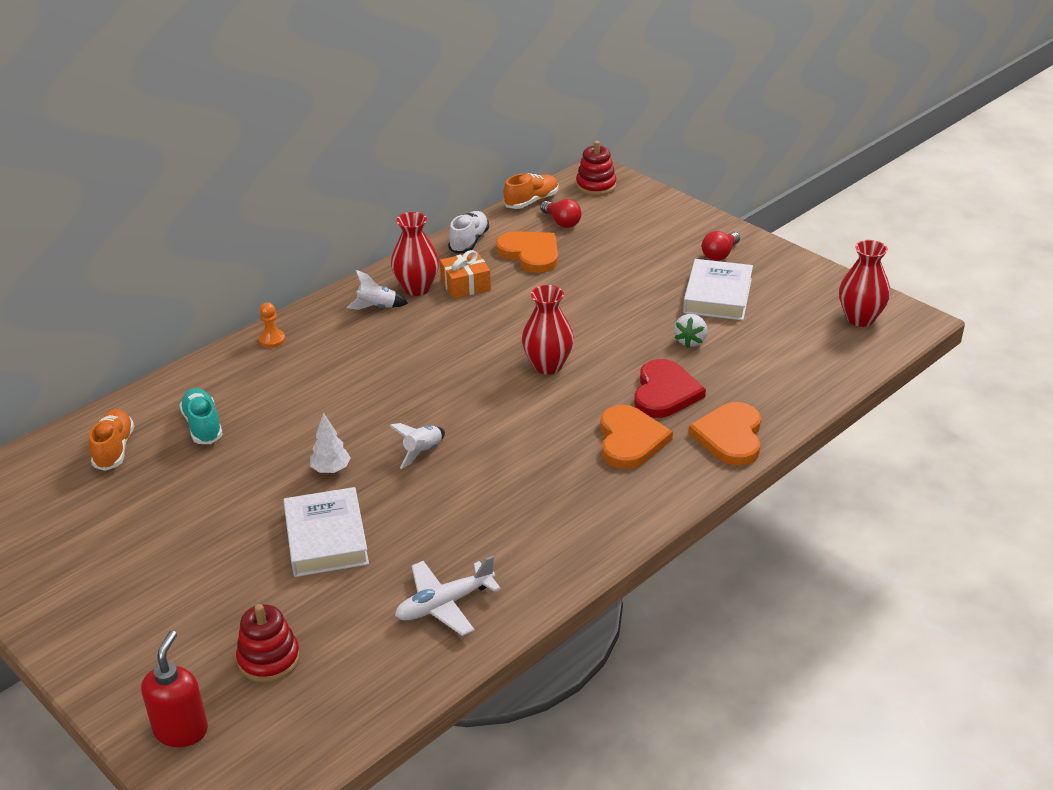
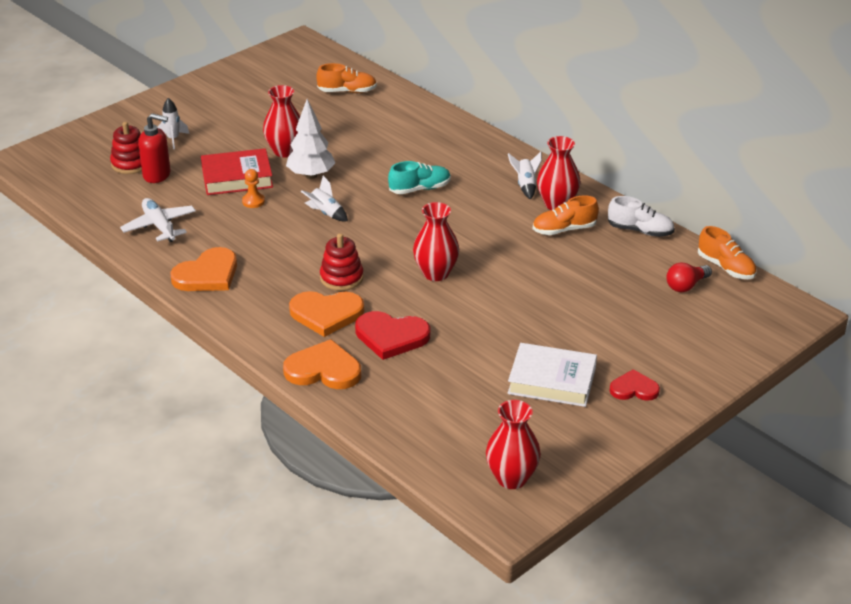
camera: 90 degrees right, 0 degrees up
red soap dispenser [141,630,208,747] -> red soap dispenser moved to [138,113,170,183]
turquoise shoe [179,388,223,444] -> turquoise shoe moved to [388,161,451,194]
orange pawn [259,302,285,348] -> orange pawn moved to [242,169,265,208]
white book [283,487,369,577] -> red book [201,148,273,195]
white tree [310,412,351,473] -> white tree [286,99,335,179], size x1.62
orange gift [440,250,491,299] -> orange shoe [533,196,599,235]
orange heart [496,231,558,273] -> orange heart moved to [170,247,237,291]
red stacking toy [576,141,616,196] -> red stacking toy moved to [320,233,364,291]
white strawberry [674,314,707,348] -> none
red light bulb [702,231,740,261] -> red heart [609,369,660,401]
none -> white rocket [157,98,189,149]
none -> red vase [263,85,300,158]

